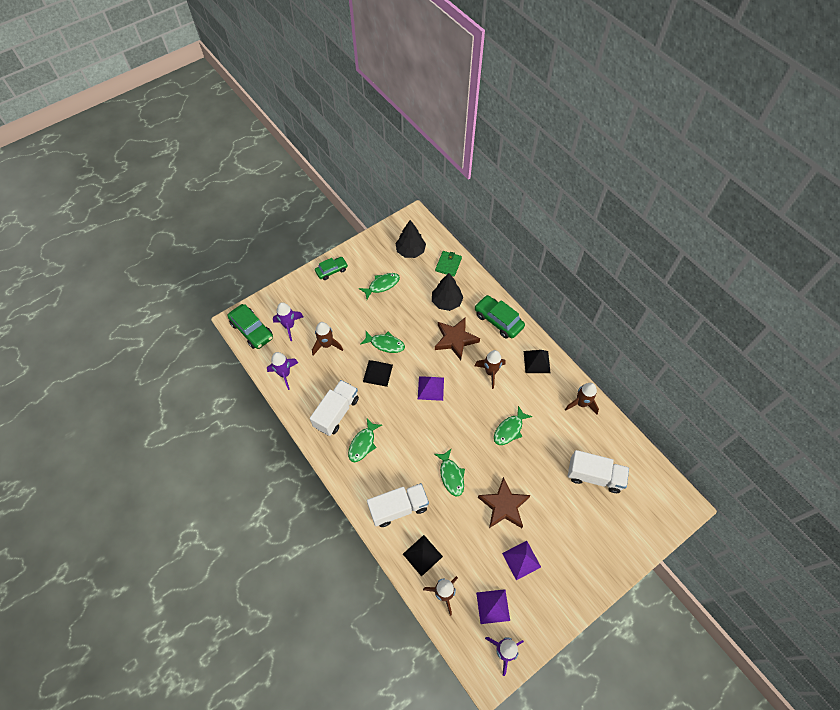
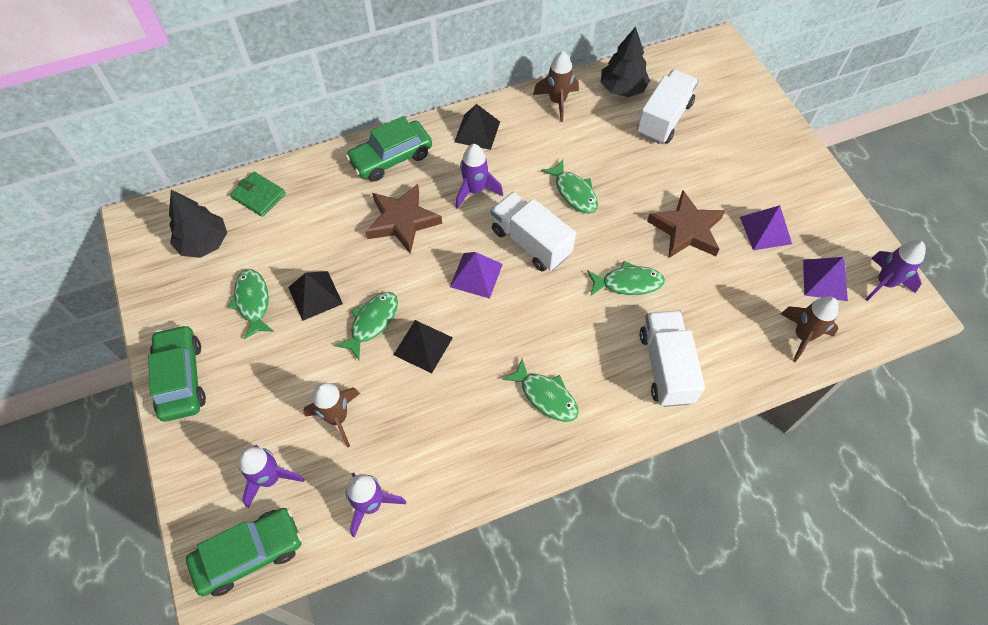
camera: 75 degrees left, 0 degrees up
white truck [310,380,359,436] -> white truck moved to [491,192,576,271]
green car [315,257,348,280] -> green car [148,324,206,421], size x1.54
black pyramid [403,535,443,577] -> black pyramid moved to [288,271,343,321]
black tree [432,273,463,311] -> black tree moved to [601,27,650,97]
brown rocket [474,350,506,389] -> purple rocket [456,144,503,209]

